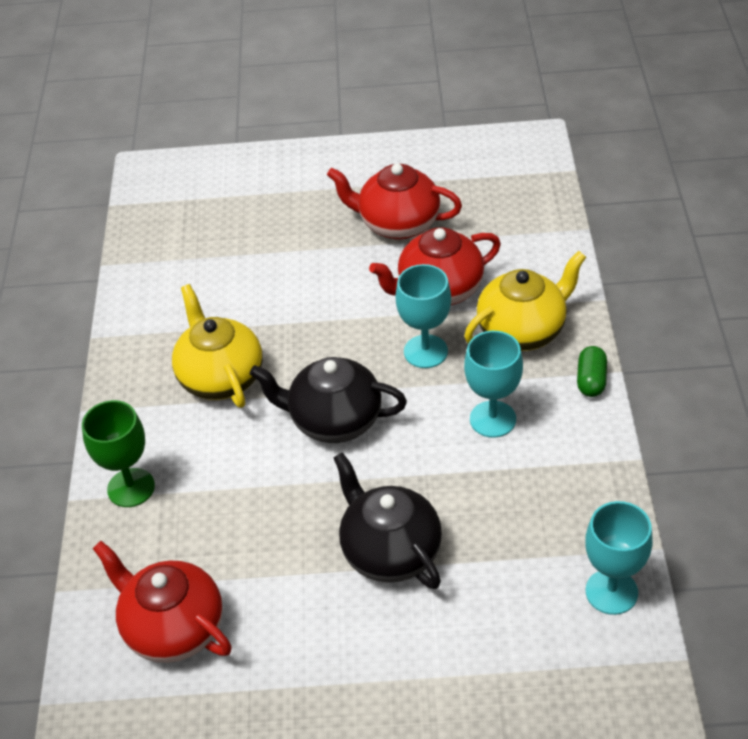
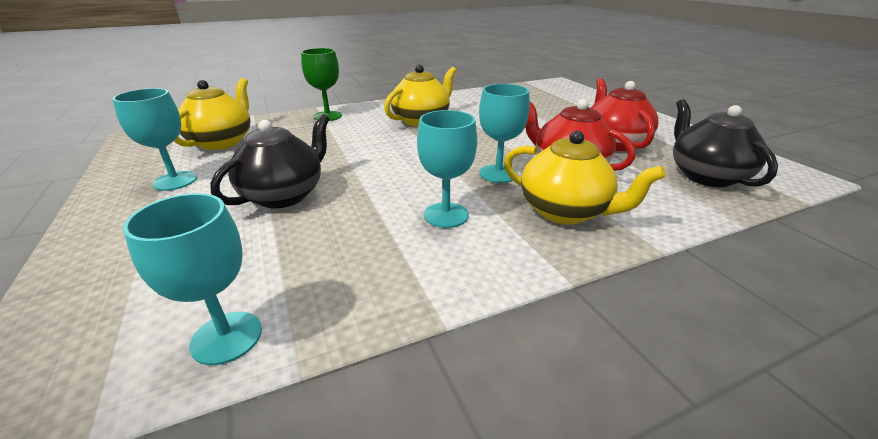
camera: 65 degrees right, 15 degrees down
red teapot [93,541,232,663] -> yellow teapot [174,78,250,150]
black teapot [249,357,407,443] -> black teapot moved to [673,99,778,187]
green capsule [577,346,607,397] -> none
none -> turquoise goblet [112,88,197,191]

